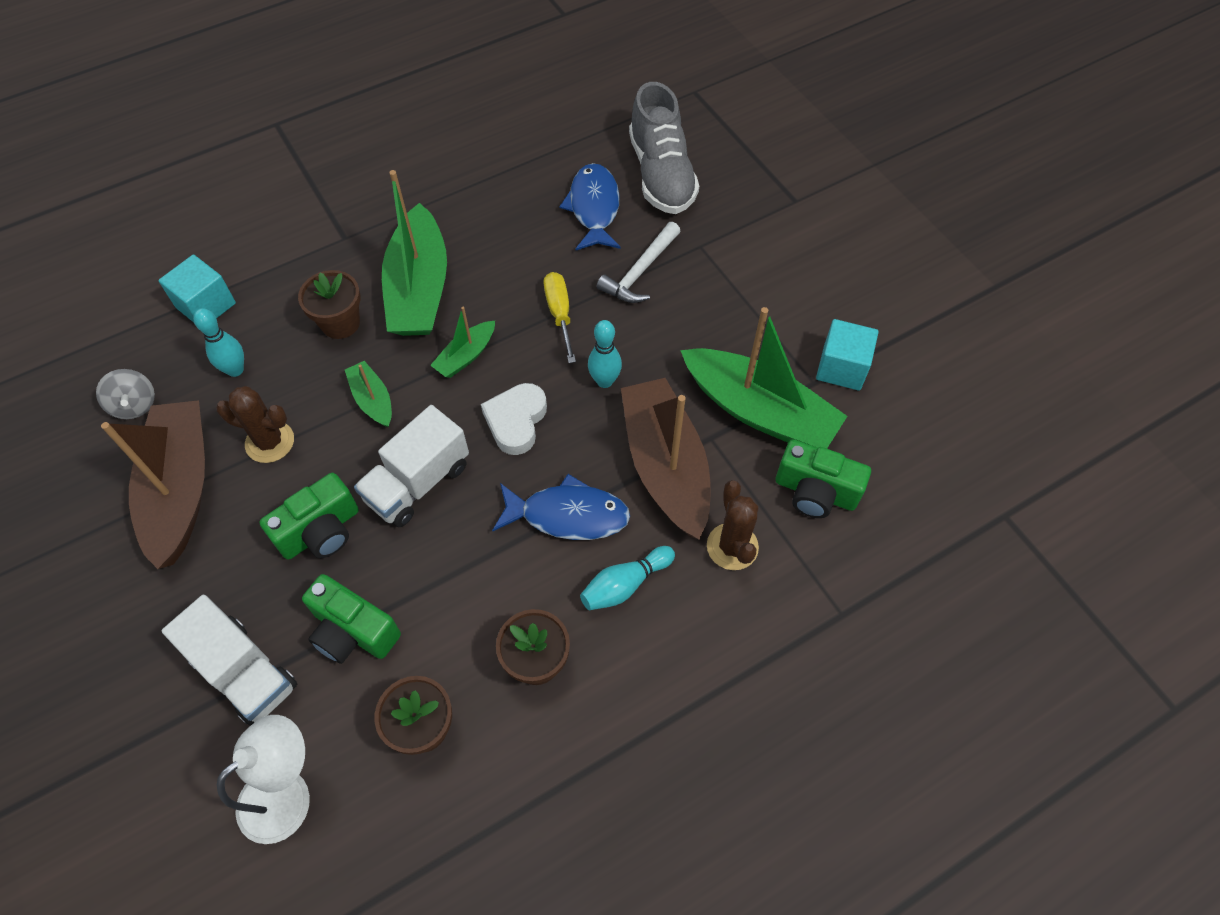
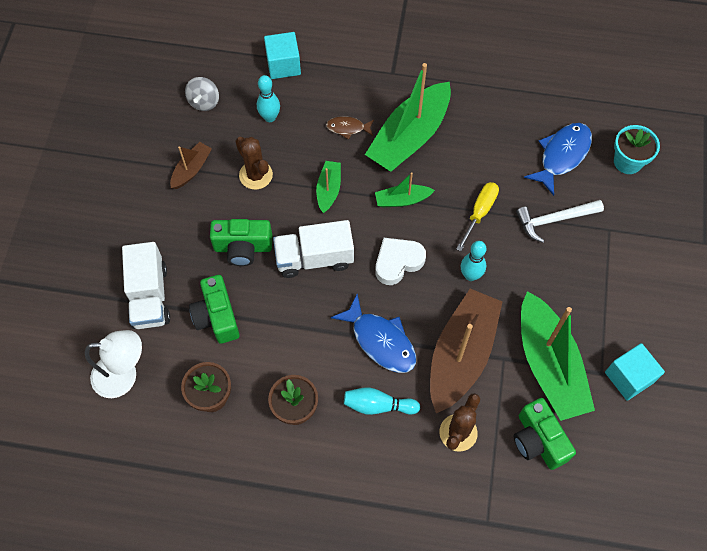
camera: 40 degrees right, 5 degrees up
brown boat [101,400,205,569] -> brown boat [170,142,212,189], size x0.48
brown flower pot [298,270,360,339] -> brown fish [326,116,374,139]
grey shoe [629,82,699,214] -> turquoise flower pot [614,125,660,174]

